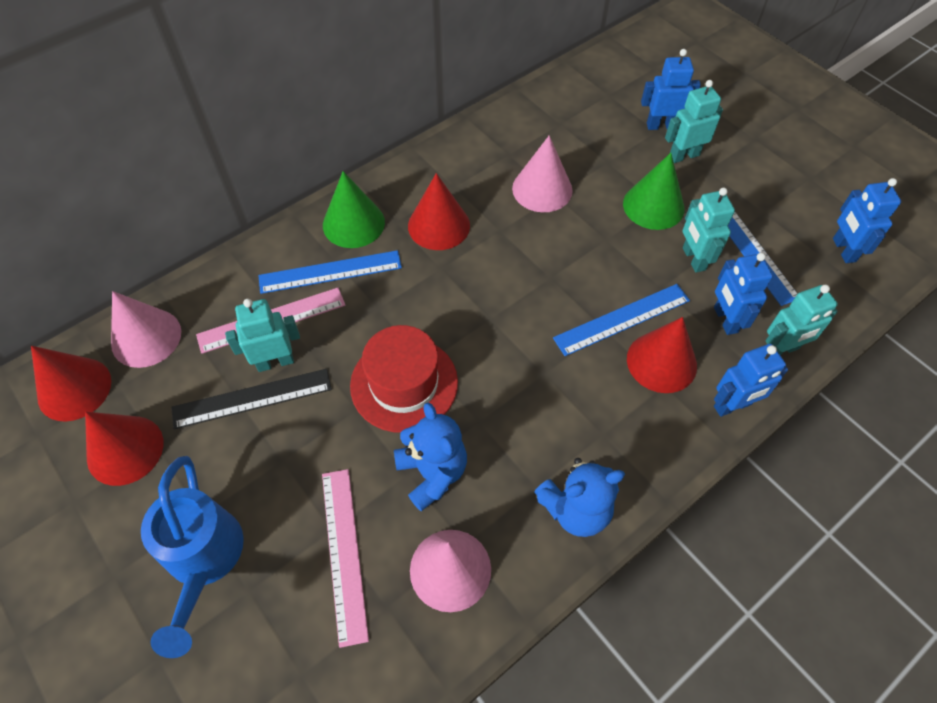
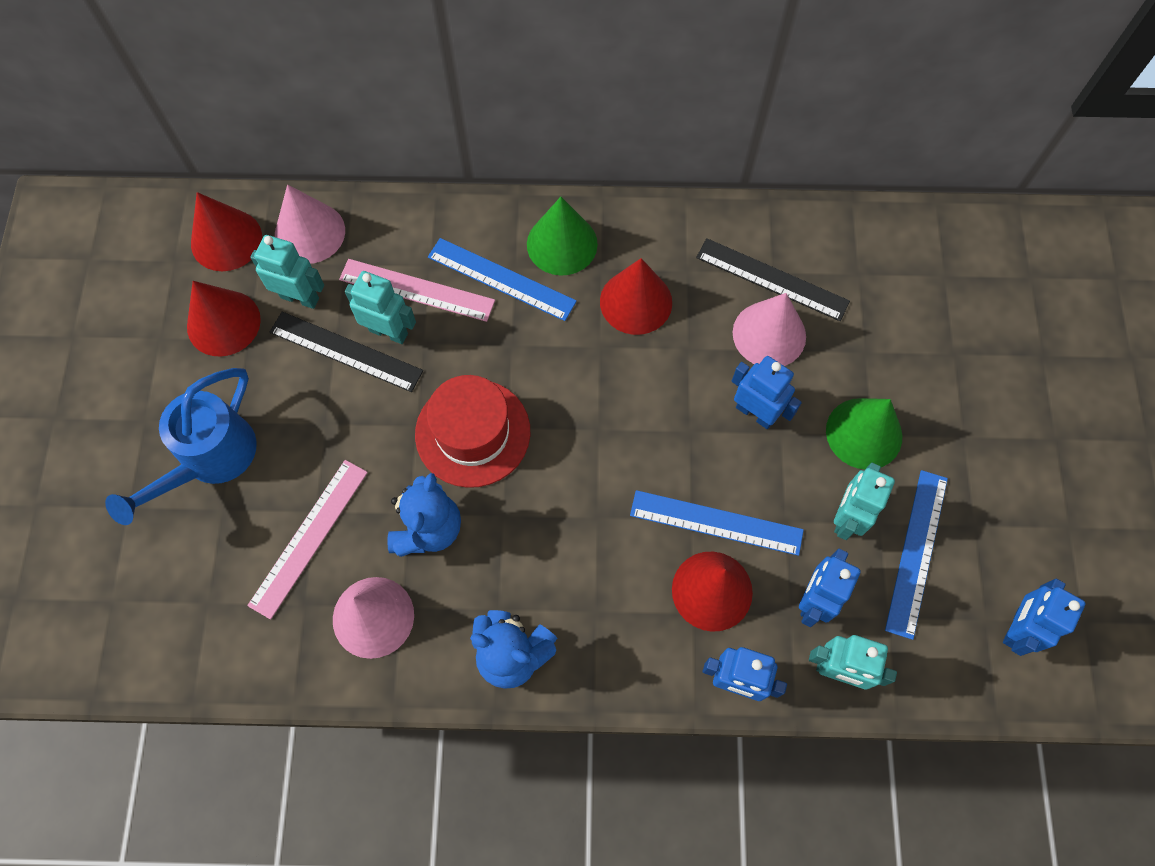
camera: 40 degrees right, 10 degrees up
blue robot [641,49,701,130] -> blue robot moved to [732,356,802,429]
turquoise robot [665,80,723,163] -> turquoise robot moved to [250,235,324,309]
none -> black ruler [696,238,850,321]

